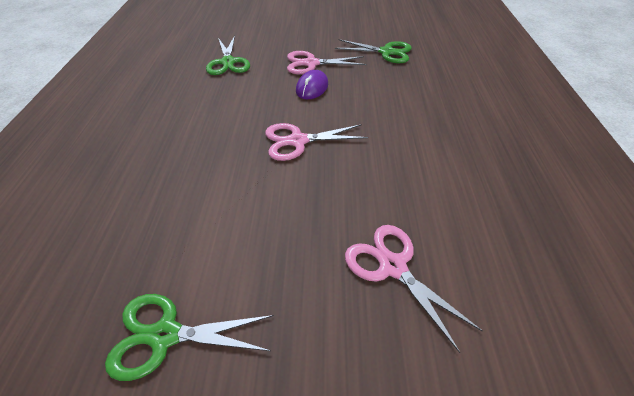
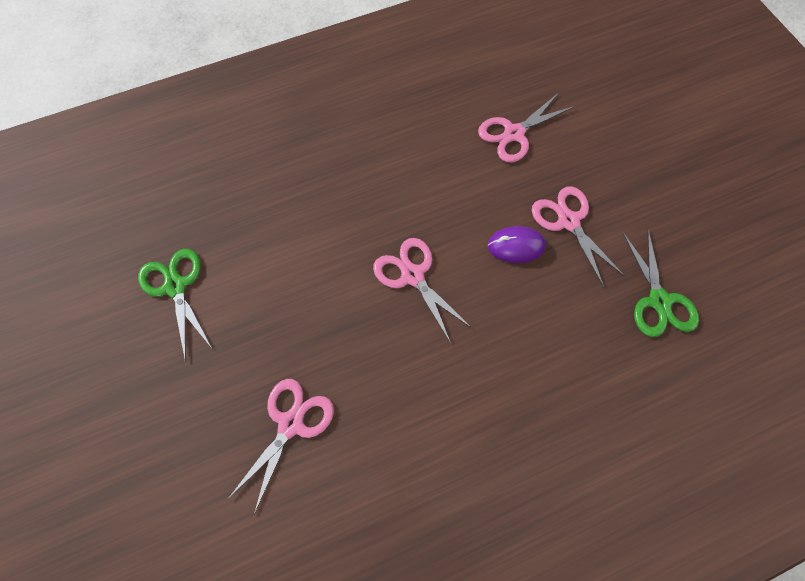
camera: 65 degrees right, 20 degrees up
green scissors [206,36,250,75] -> pink scissors [478,93,575,162]

